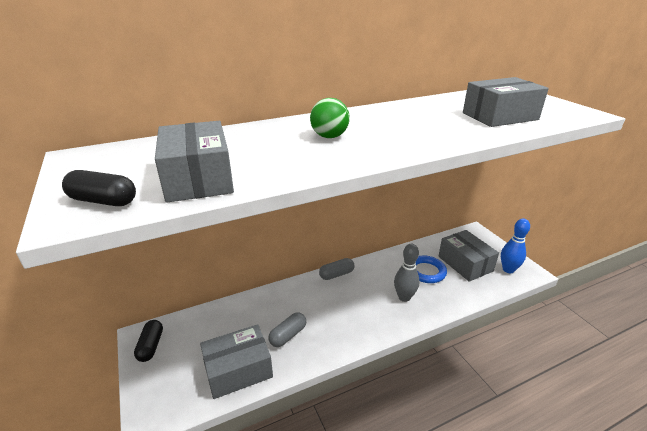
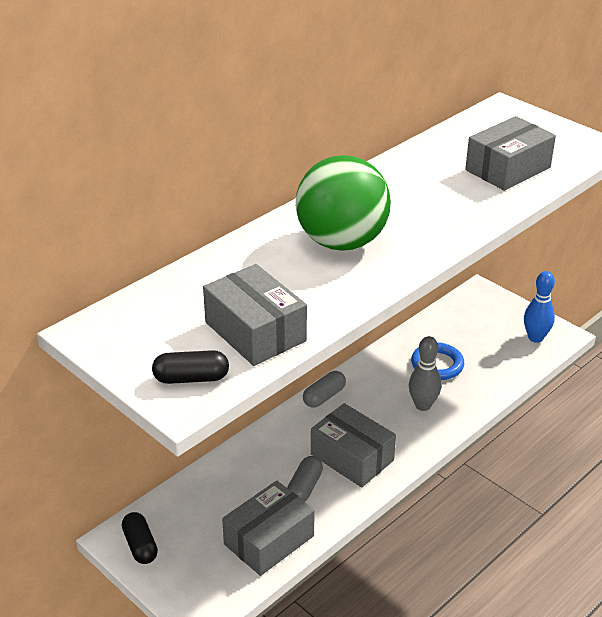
camera: 20 degrees left, 5 degrees up
green ball [310,98,350,138] -> green ball [296,155,391,251], size x2.05
grey box [438,230,499,282] -> grey box moved to [311,403,396,487]

